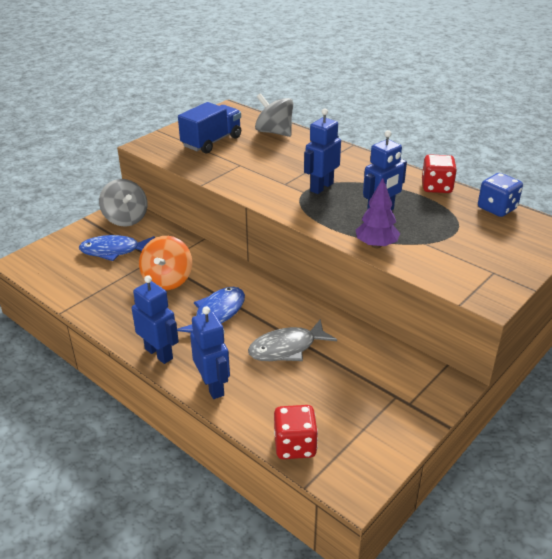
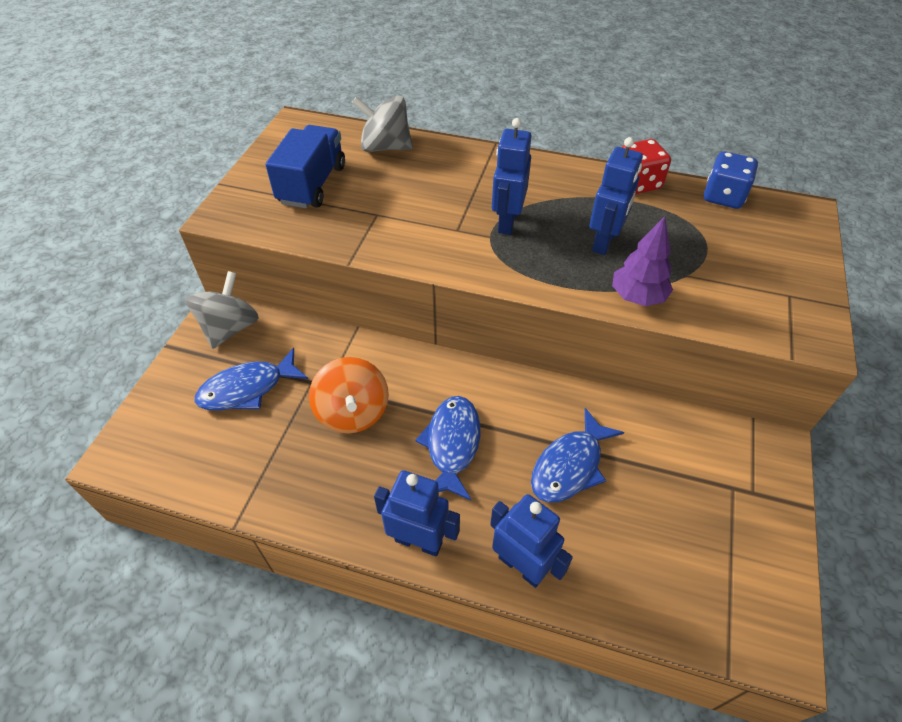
camera: 25 degrees left, 15 degrees up
grey spinning top [99,179,147,227] -> grey spinning top turned 105 degrees counterclockwise [186,271,259,349]
grey fish [248,319,337,361] -> blue fish [531,408,624,503]
red dice [274,405,318,459] -> none

